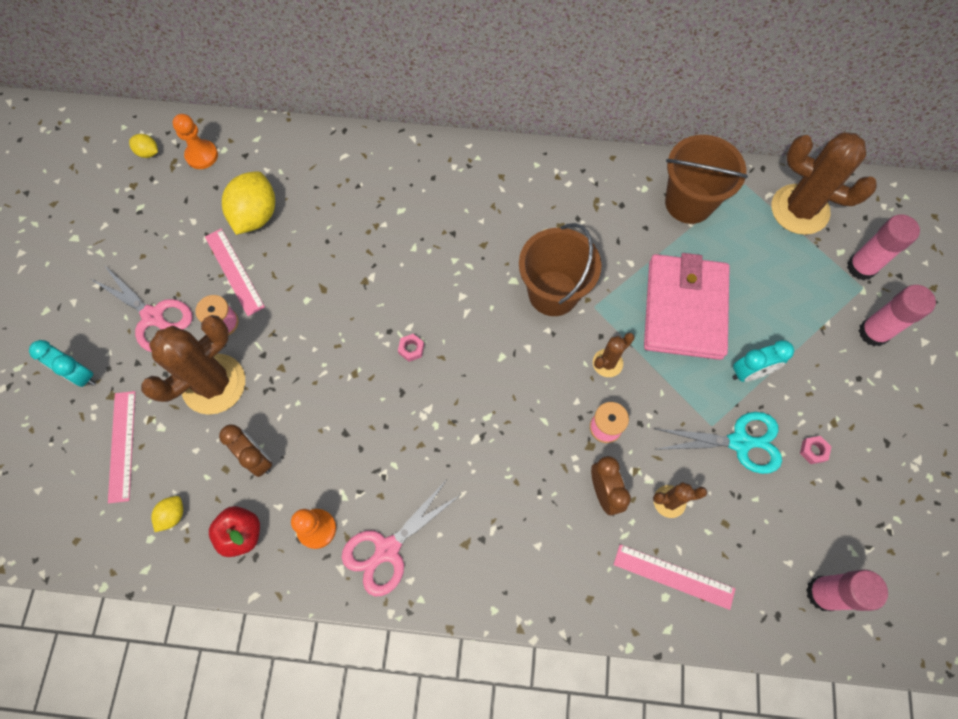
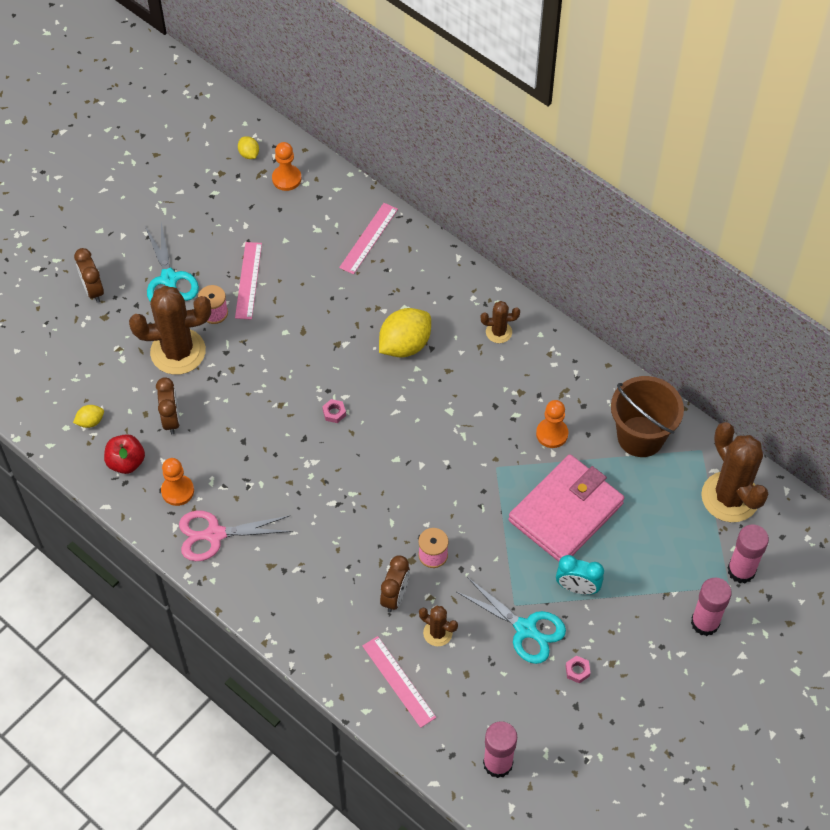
camera: 35 degrees right, 10 degrees down
turquoise clock [29,340,95,387] -> brown clock [74,248,104,303]
pink scissors [91,265,192,352] -> turquoise scissors [145,223,199,302]
pink ruler [108,391,135,503] -> pink ruler moved to [339,203,398,274]
yellow lemon [222,171,275,235] -> yellow lemon moved to [379,308,431,357]
brown bucket [519,223,602,316] -> none
brown cactus [593,333,634,377] -> brown cactus moved to [481,301,520,343]
none -> orange pawn [536,400,568,448]

